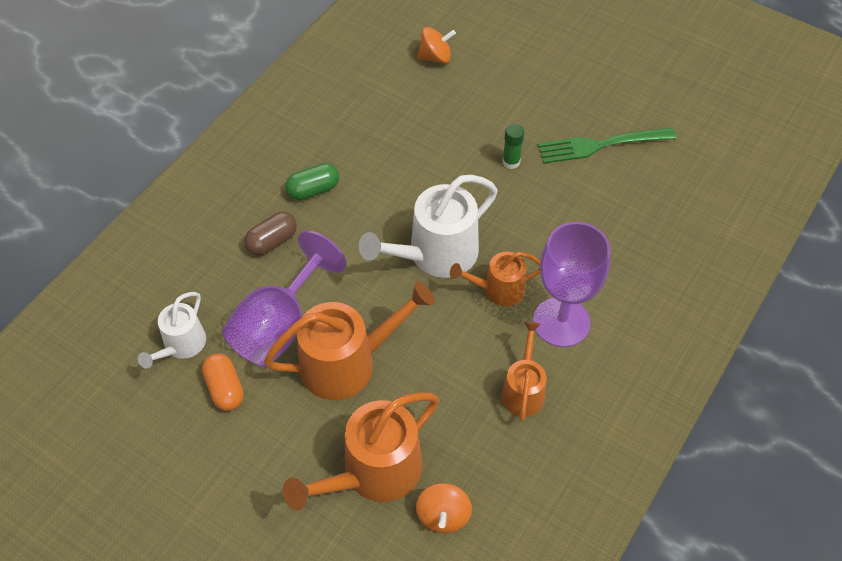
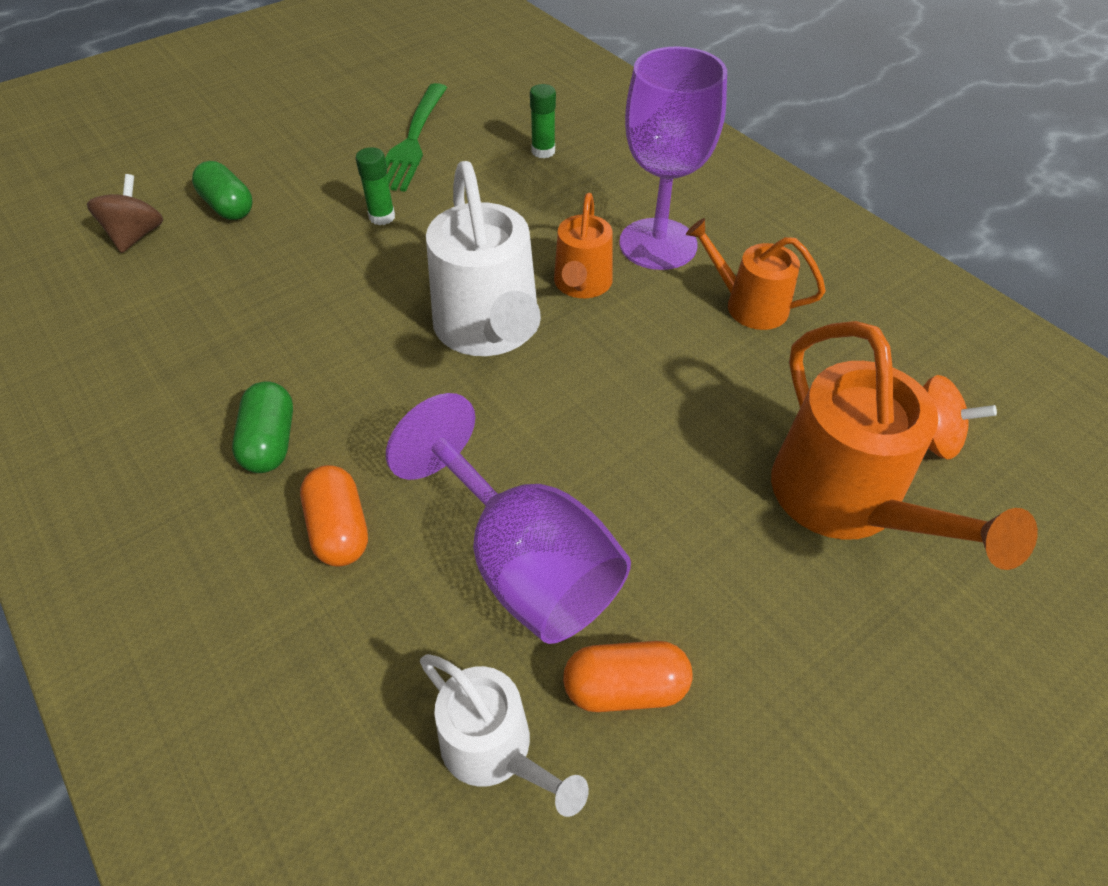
camera: 70 degrees left, 5 degrees down
brown capsule [244,212,297,255] -> orange capsule [300,465,368,567]
orange watering can [264,281,435,400] -> none
orange spinning top [417,27,456,63] -> brown spinning top [87,174,163,253]
none -> green capsule [192,161,252,220]
none -> green glue stick [530,84,556,158]

